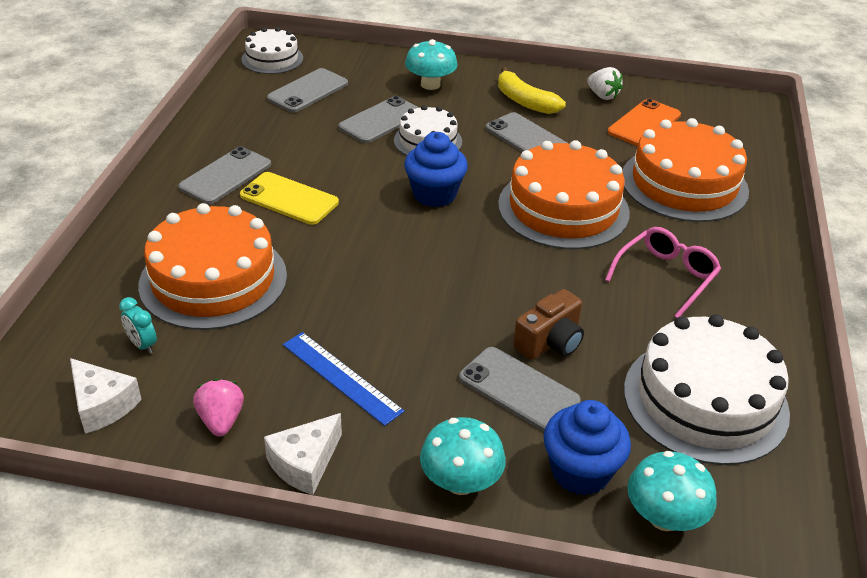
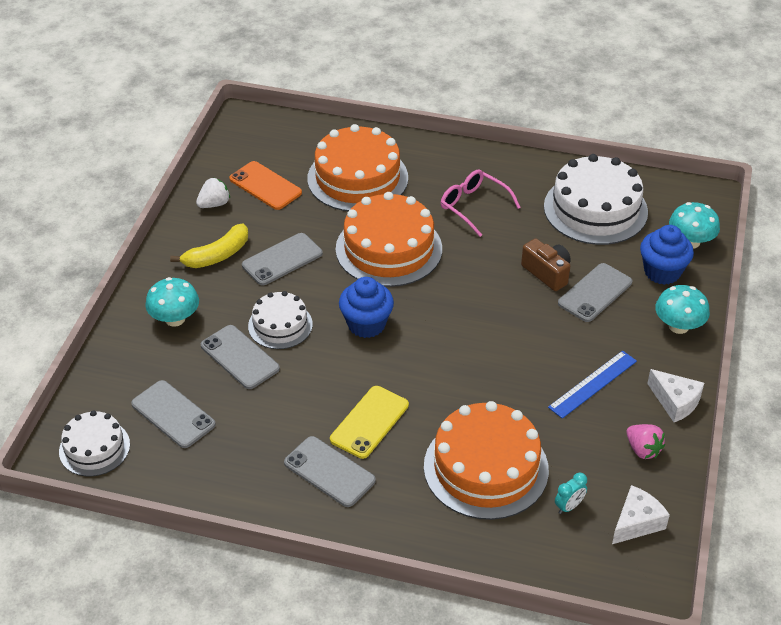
camera: 85 degrees left, 5 degrees up
pink strawberry [193,379,244,437] -> pink strawberry turned 120 degrees counterclockwise [626,424,665,459]

